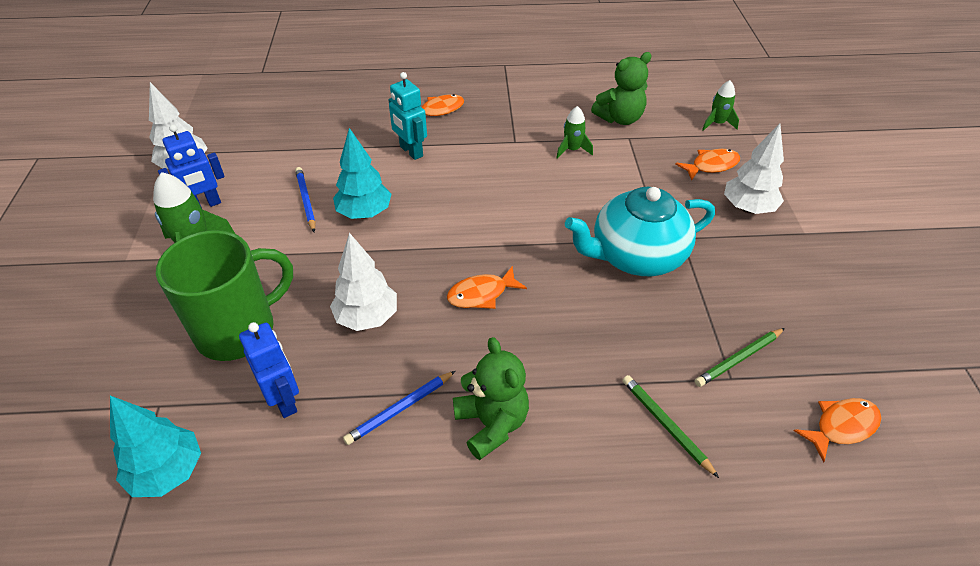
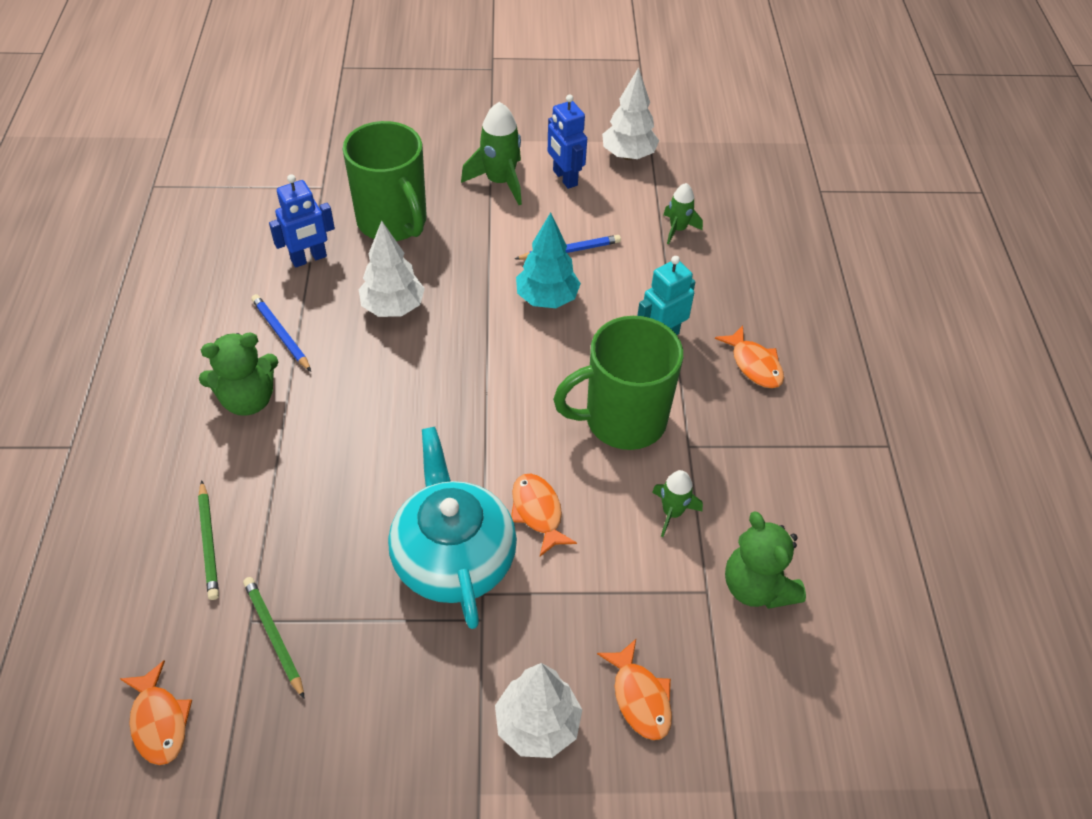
camera: 90 degrees right, 5 degrees up
turquoise tree [110,396,201,497] -> none
orange fish [447,266,527,309] -> orange fish moved to [511,474,577,556]
green pencil [622,375,719,478] -> green pencil turned 105 degrees clockwise [198,480,219,600]
green rocket [702,80,739,131] -> green rocket moved to [663,183,703,245]
none -> green mug [553,316,683,450]

